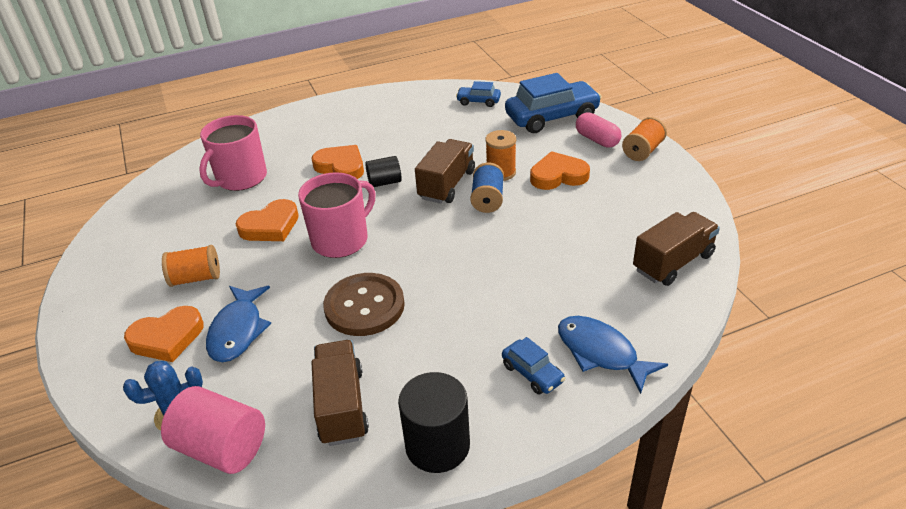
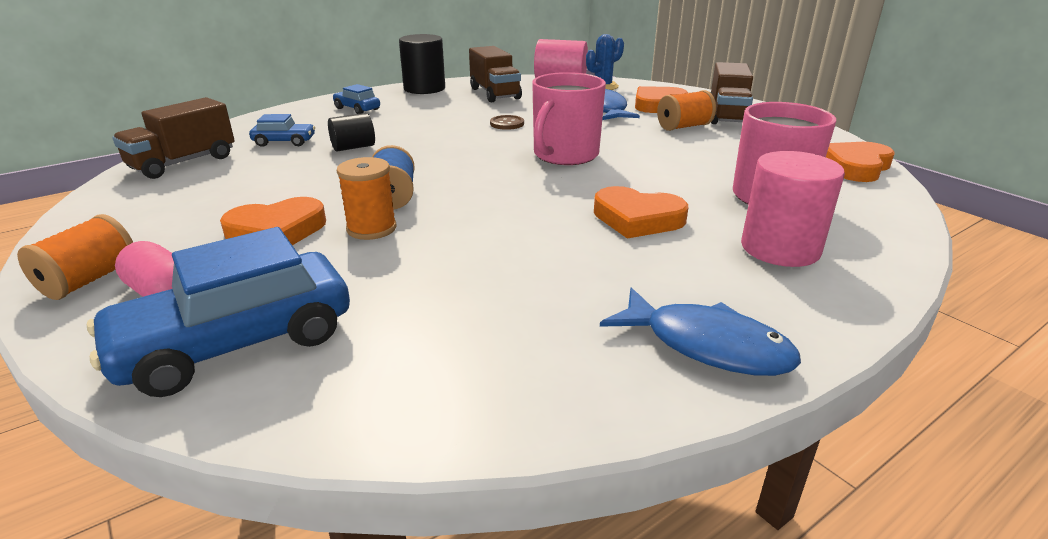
camera: 165 degrees right, 10 degrees down
orange heart [236,199,299,241] -> orange heart moved to [826,142,895,182]
brown button [323,273,405,336] -> brown button [490,115,524,130], size x0.47
black cylinder [365,156,402,187] -> black cylinder moved to [328,113,375,152]
brown truck [415,139,475,204] -> brown truck moved to [710,62,753,124]
blue car [456,81,501,107] -> blue car moved to [249,114,315,147]
blue fish [558,316,668,394] -> blue fish moved to [600,287,801,376]
none -> pink cylinder [741,151,845,267]

